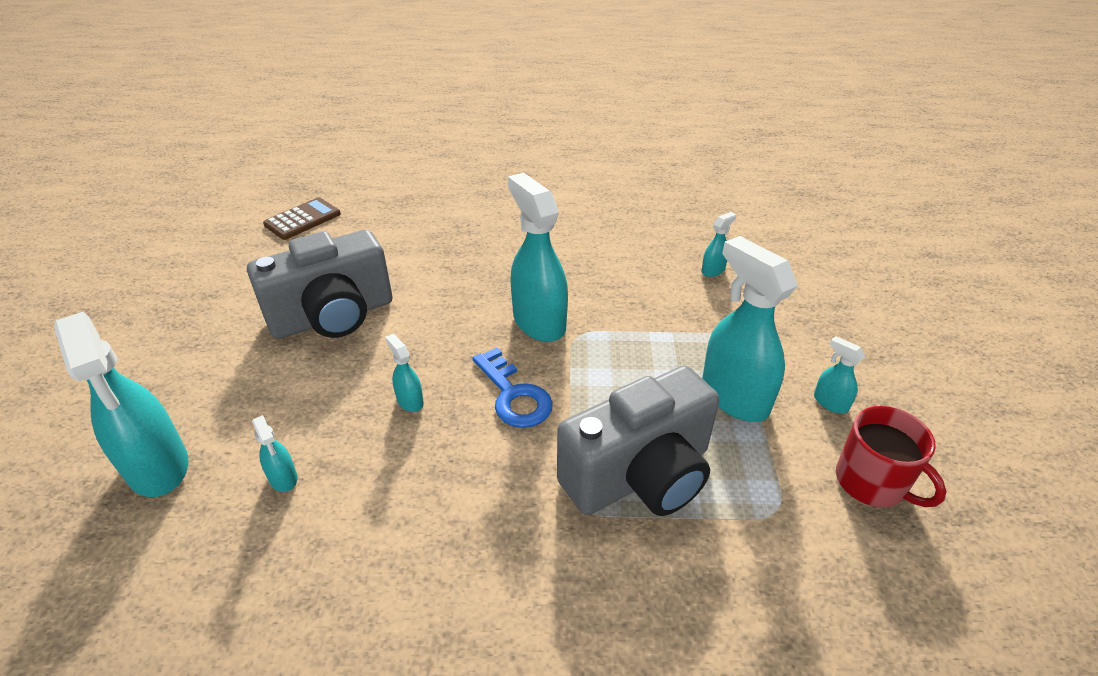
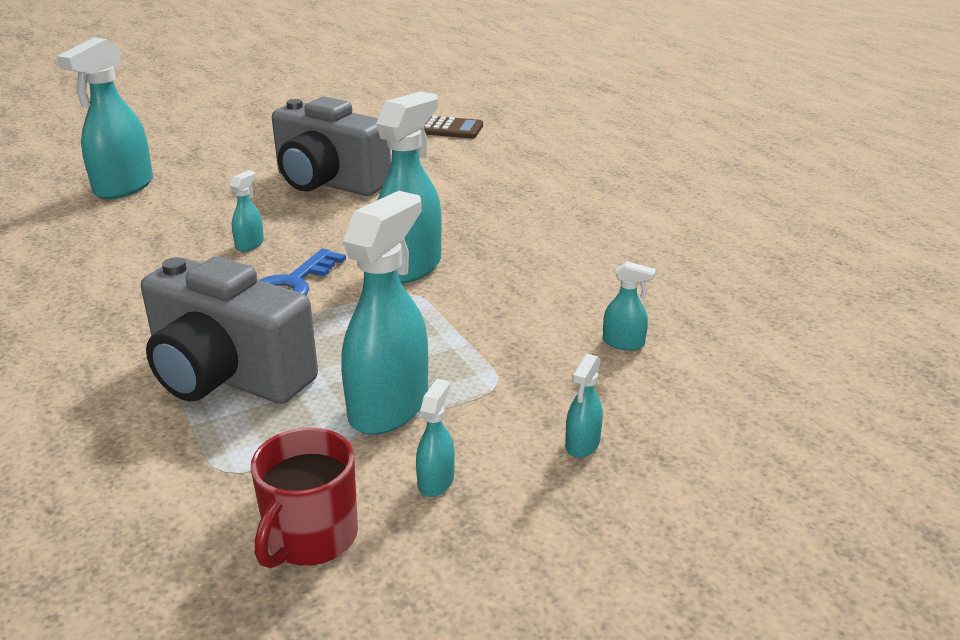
camera: 60 degrees right, 10 degrees down
turquoise spray bottle [252,415,298,492] -> turquoise spray bottle moved to [565,354,603,458]

